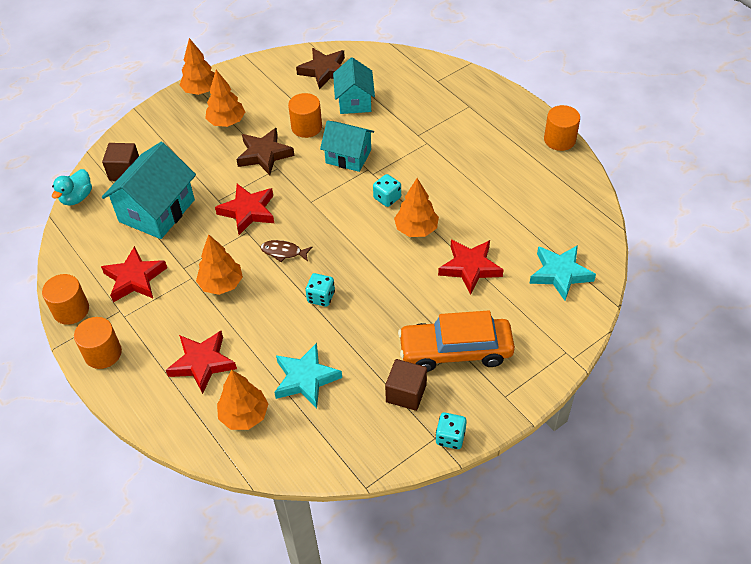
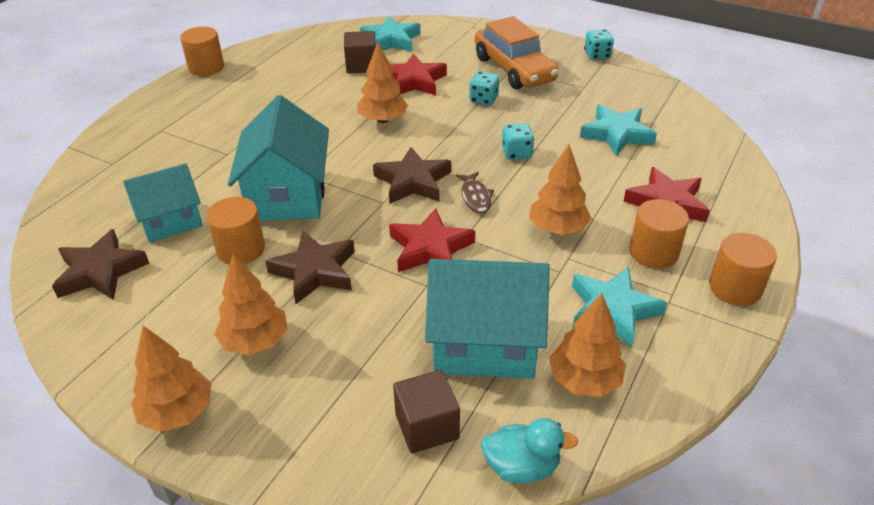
camera: 115 degrees left, 10 degrees down
orange cylinder [42,274,89,325] -> orange cylinder moved to [629,199,689,269]
red star [101,246,167,302] -> turquoise star [572,267,667,348]
orange tree [217,370,268,430] -> orange tree moved to [549,293,626,397]
turquoise house [320,121,374,172] -> turquoise house [228,95,329,221], size x1.53
turquoise dice [373,174,401,207] -> turquoise dice moved to [469,71,499,106]
brown cube [385,359,427,411] -> brown cube moved to [344,31,376,73]
none -> brown star [373,147,451,204]

